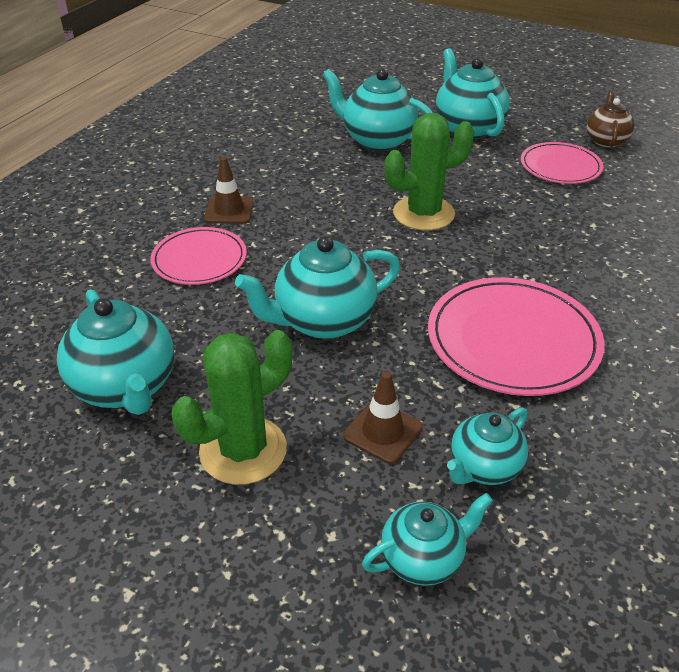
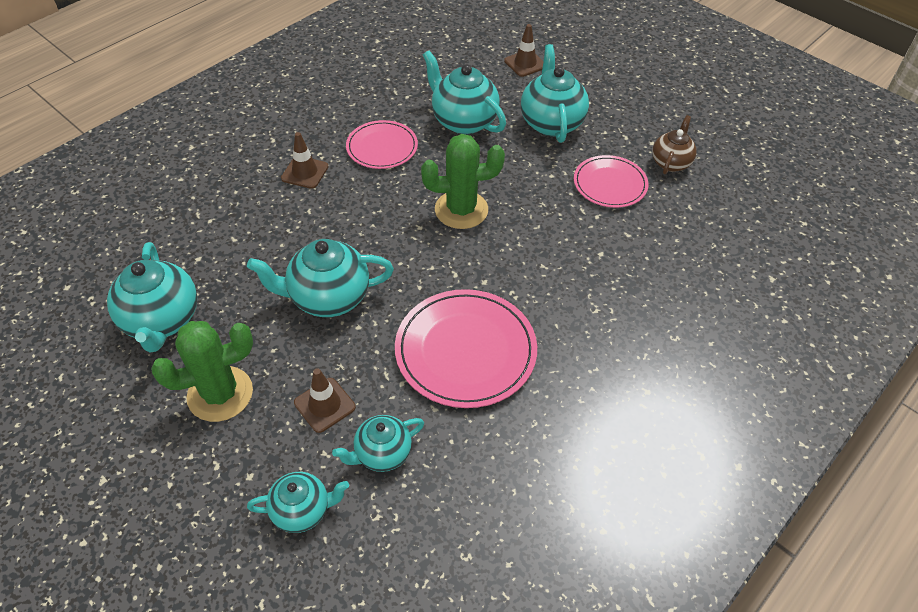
camera: 15 degrees right, 10 degrees up
pink plate [151,227,247,285] -> pink plate moved to [346,120,418,169]
none -> brown traffic cone [504,24,544,77]

